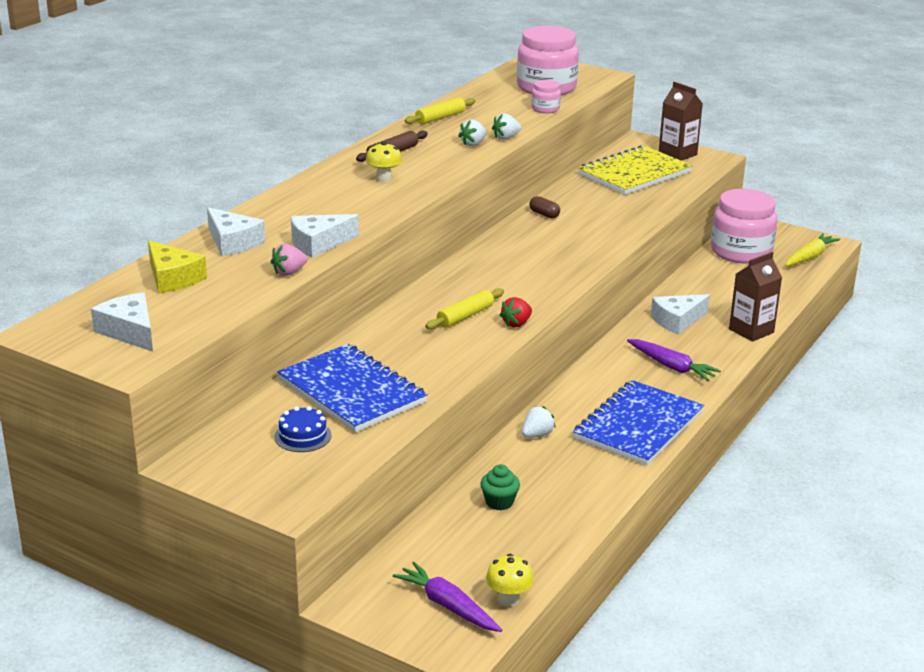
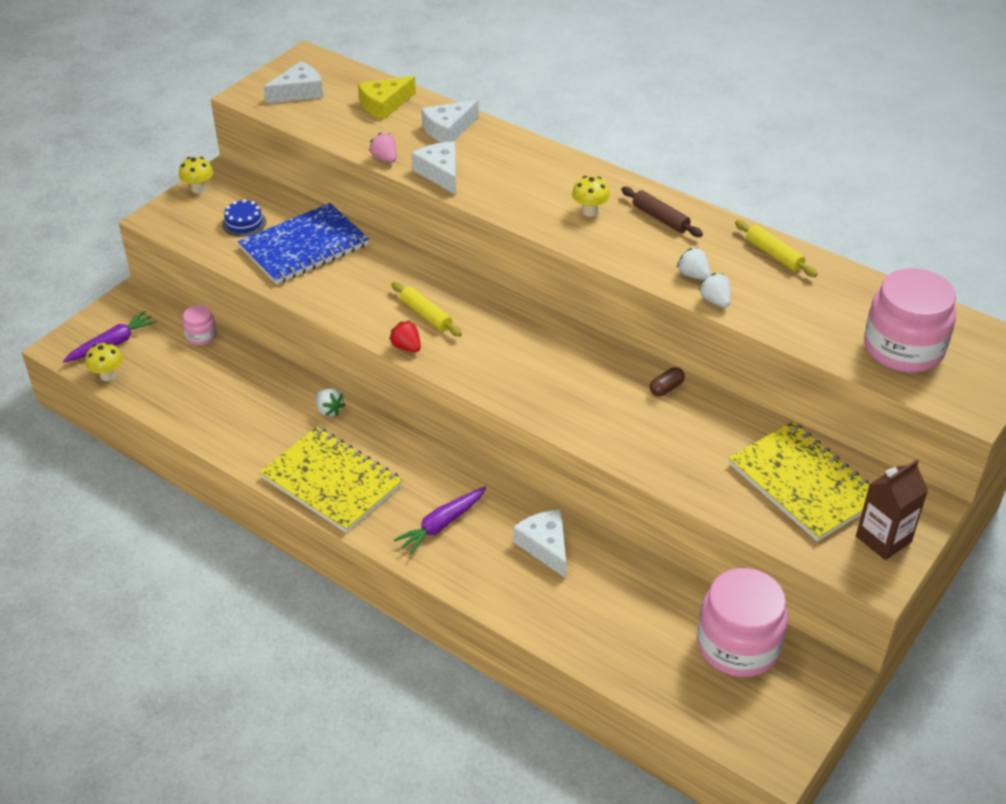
camera: 95 degrees right, 15 degrees up
green cupcake [480,464,520,510] -> none
pink jar [532,80,561,113] -> pink jar moved to [183,305,217,345]
blue notebook [573,380,704,466] -> yellow notebook [259,427,403,533]
brown carton [729,252,782,342] -> none
yellow carrot [786,233,841,266] -> none
none -> yellow mushroom [179,157,213,194]

